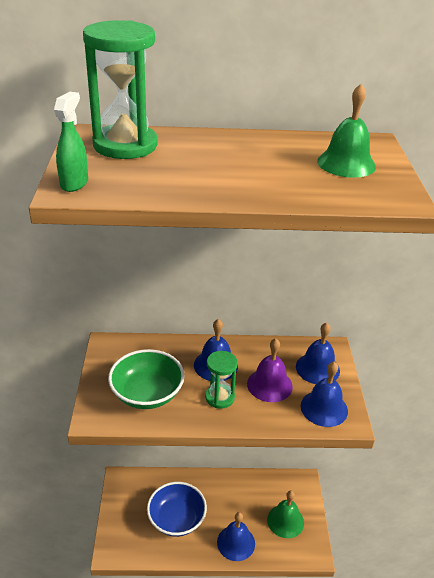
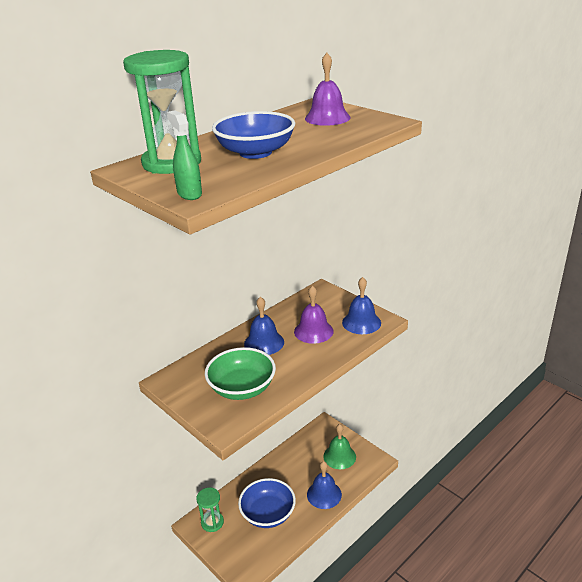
camera: 40 degrees left, 5 degrees down
green hourglass [205,351,238,409] -> green hourglass moved to [196,487,224,532]
blue bell [296,323,340,384] -> none
green bell [317,84,376,178] -> purple bell [305,53,351,126]
none -> blue bowl [212,111,295,159]

